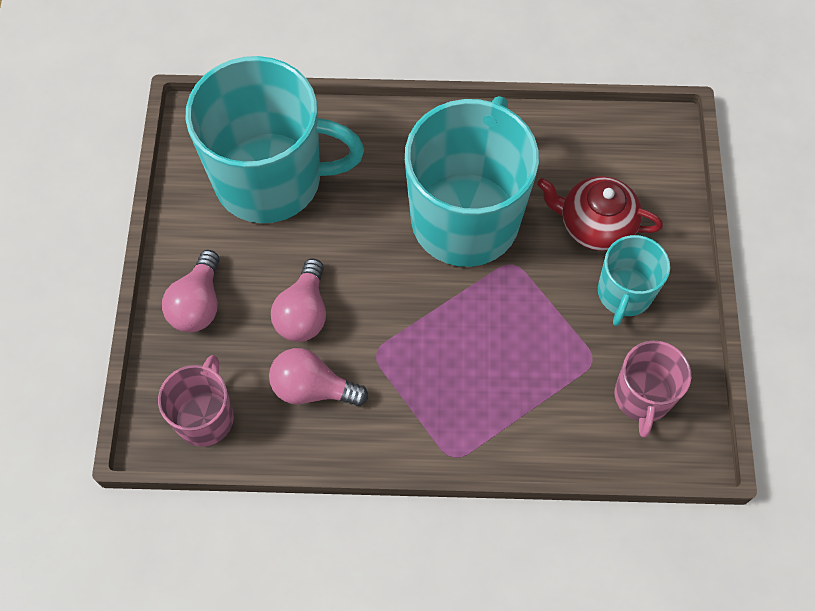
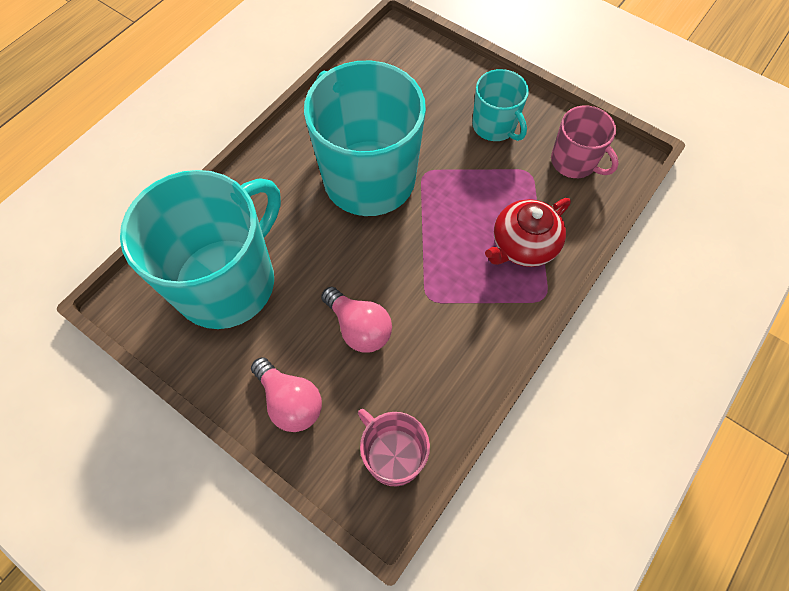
camera: 55 degrees left, 0 degrees up
pink light bulb [269,348,368,406] -> none
red teapot [537,176,663,251] -> red teapot moved to [485,198,571,267]

